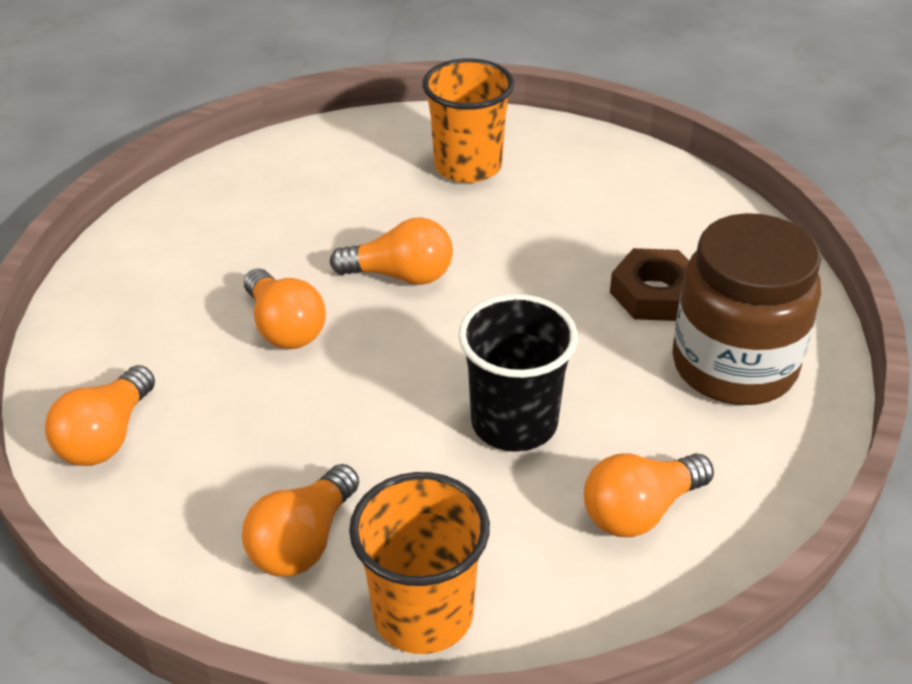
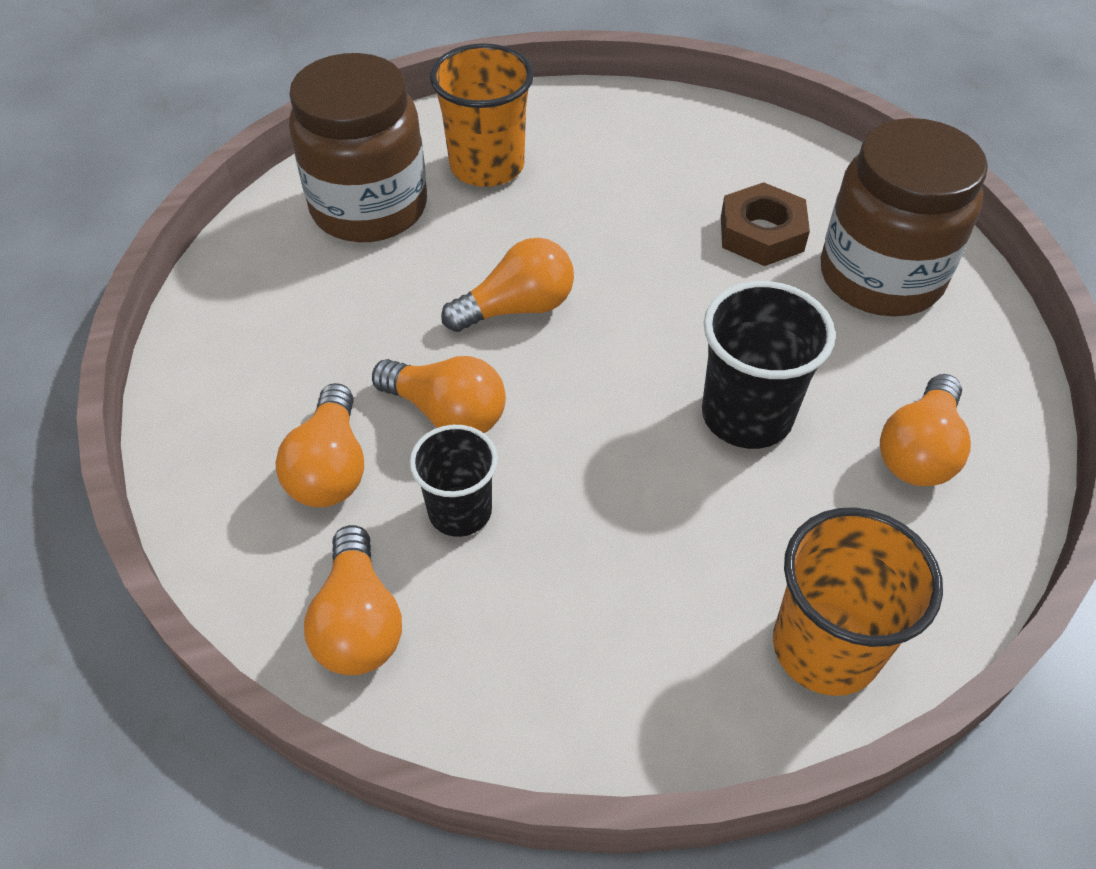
camera: 30 degrees left, 10 degrees up
orange light bulb [242,464,359,577] -> orange light bulb moved to [275,383,364,508]
none -> brown jar [289,53,427,242]
none -> black cup [409,425,498,537]

